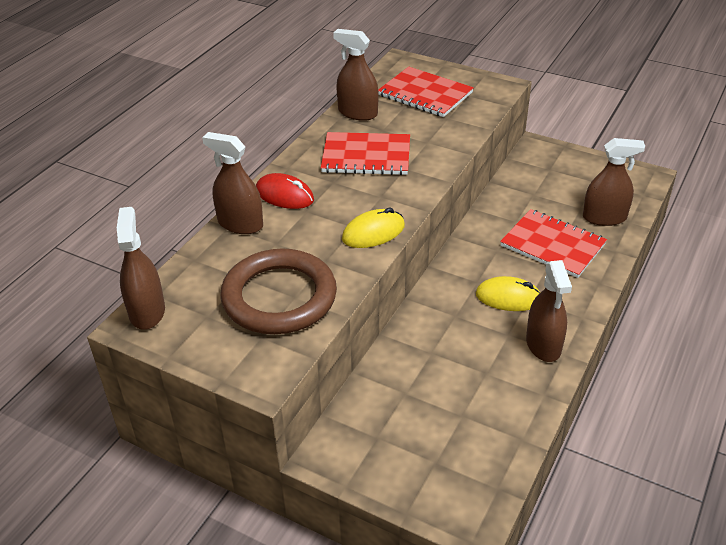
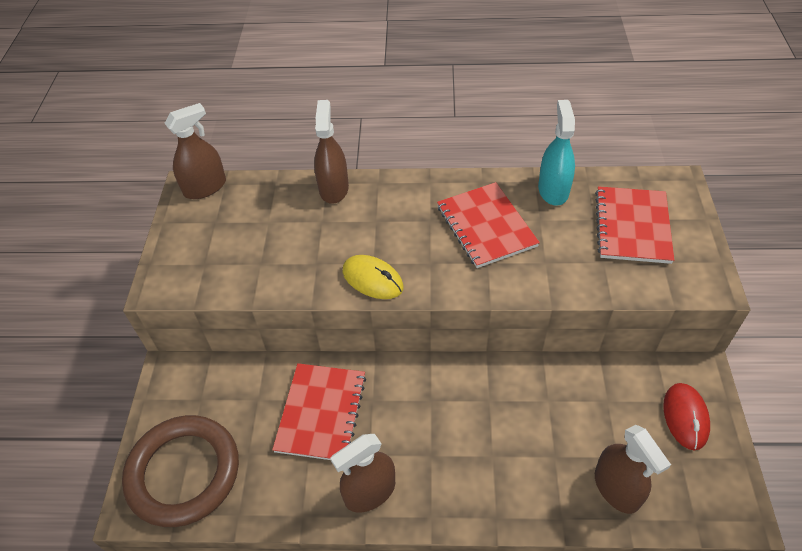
camera: 65 degrees right, 10 degrees up
brown ring [220,249,337,334] -> brown ring moved to [122,415,239,527]
red mouse [256,173,314,209] -> red mouse moved to [663,383,710,450]
brown spray bottle [333,29,378,121] -> turquoise spray bottle [538,100,575,206]
yellow mouse [476,276,540,311] -> none
red notebook [500,209,607,278] -> red notebook moved to [272,363,366,460]

